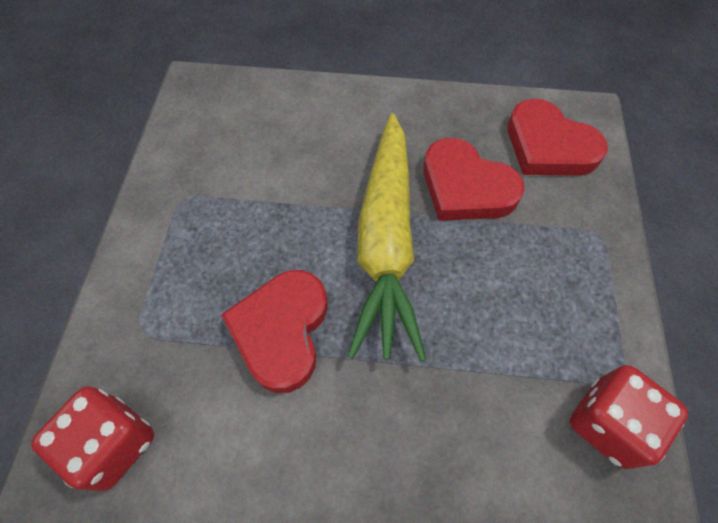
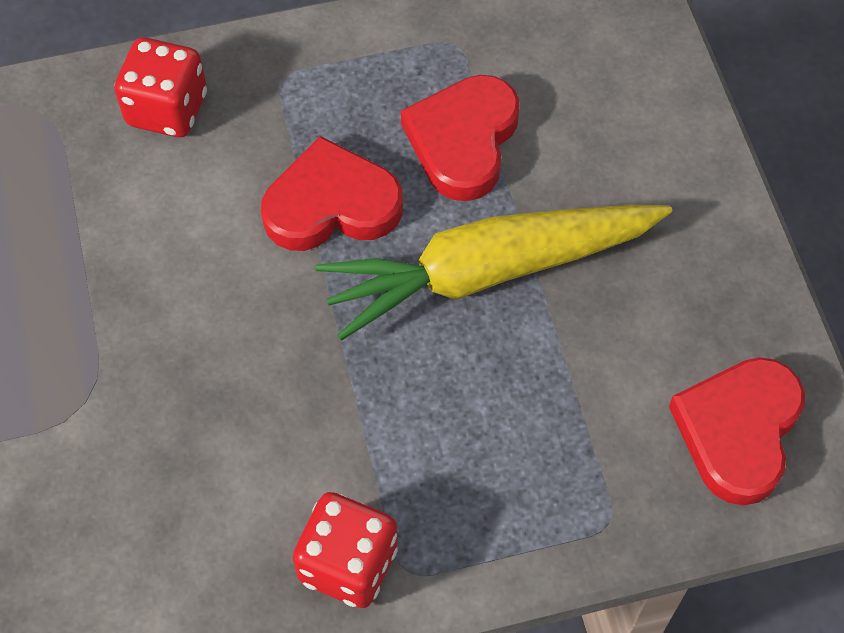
camera: 70 degrees right, 0 degrees up
red heart [423,138,525,221] -> red heart moved to [401,75,520,201]

